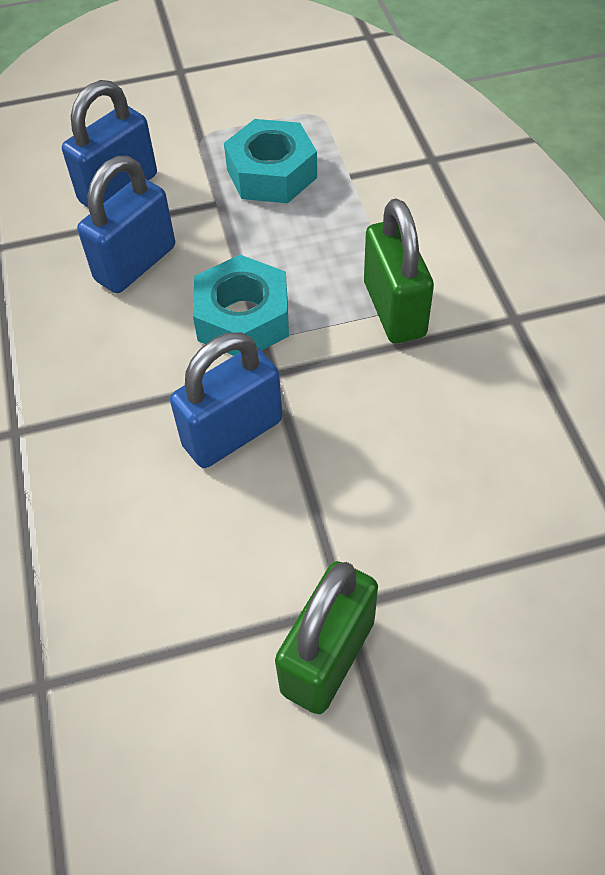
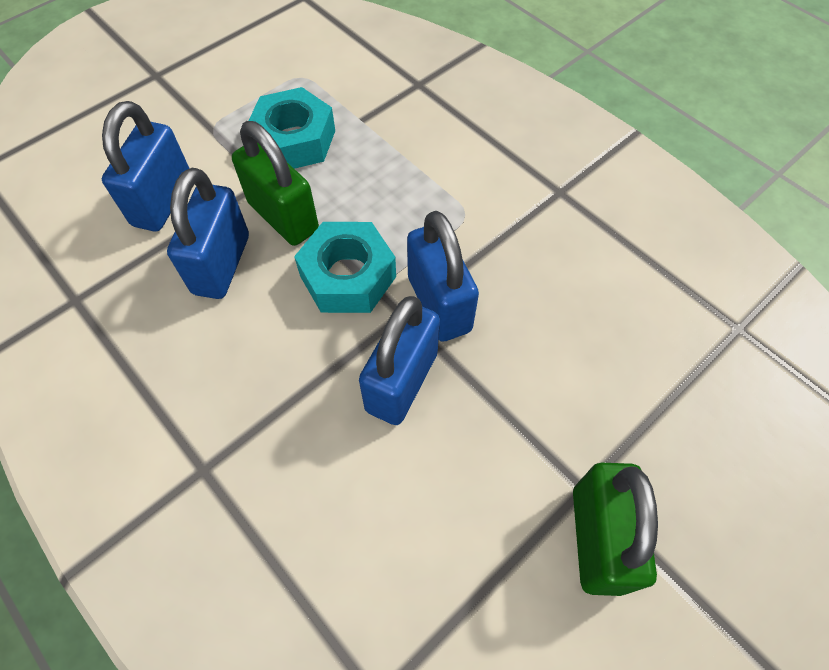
camera: 30 degrees left, 5 degrees up
green padlock [364,199,434,344] -> green padlock moved to [232,121,319,246]
none -> blue padlock [407,211,479,342]

